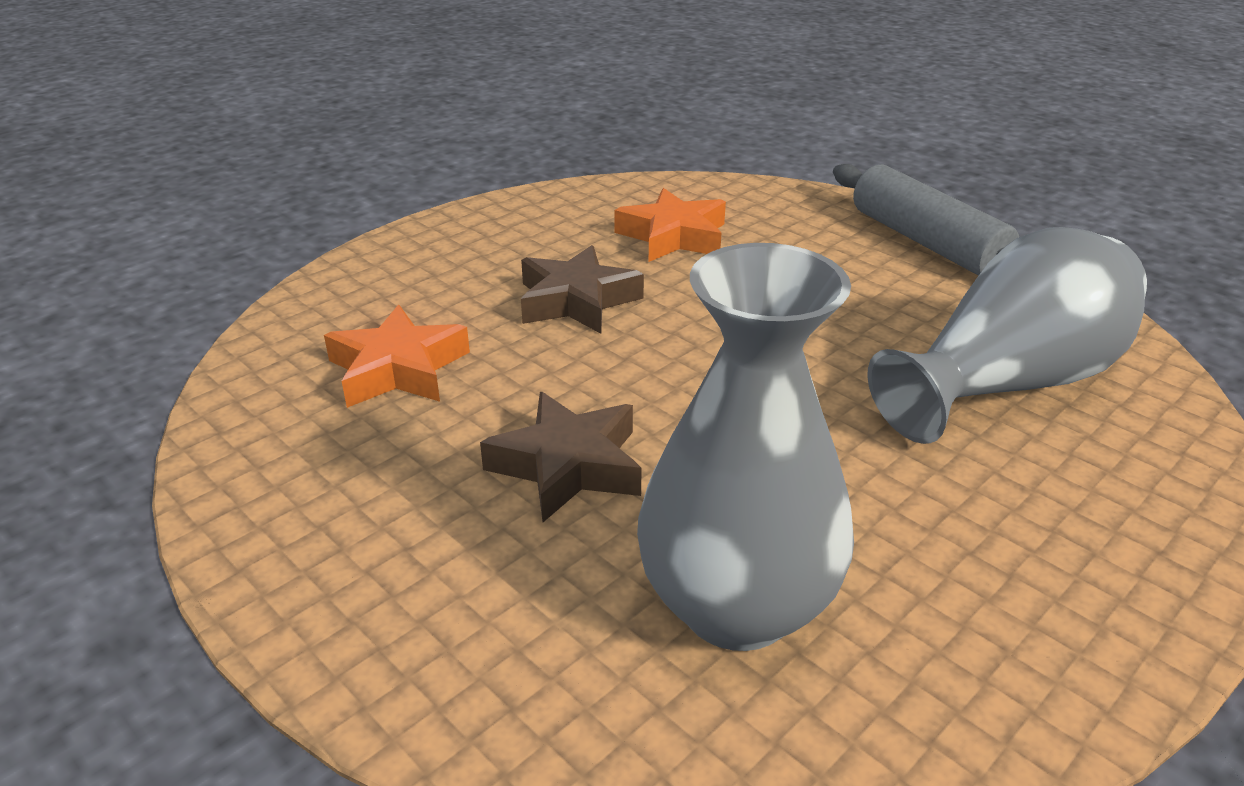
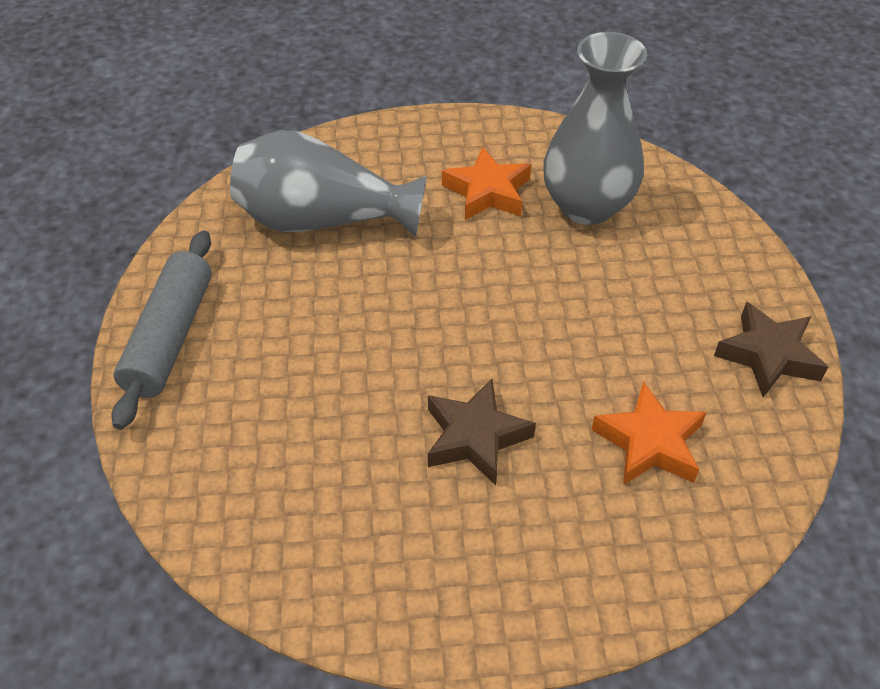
camera: 140 degrees left, 15 degrees up
brown star [480,392,642,522] -> brown star moved to [714,302,828,397]
orange star [615,188,726,262] -> orange star moved to [442,147,531,220]

